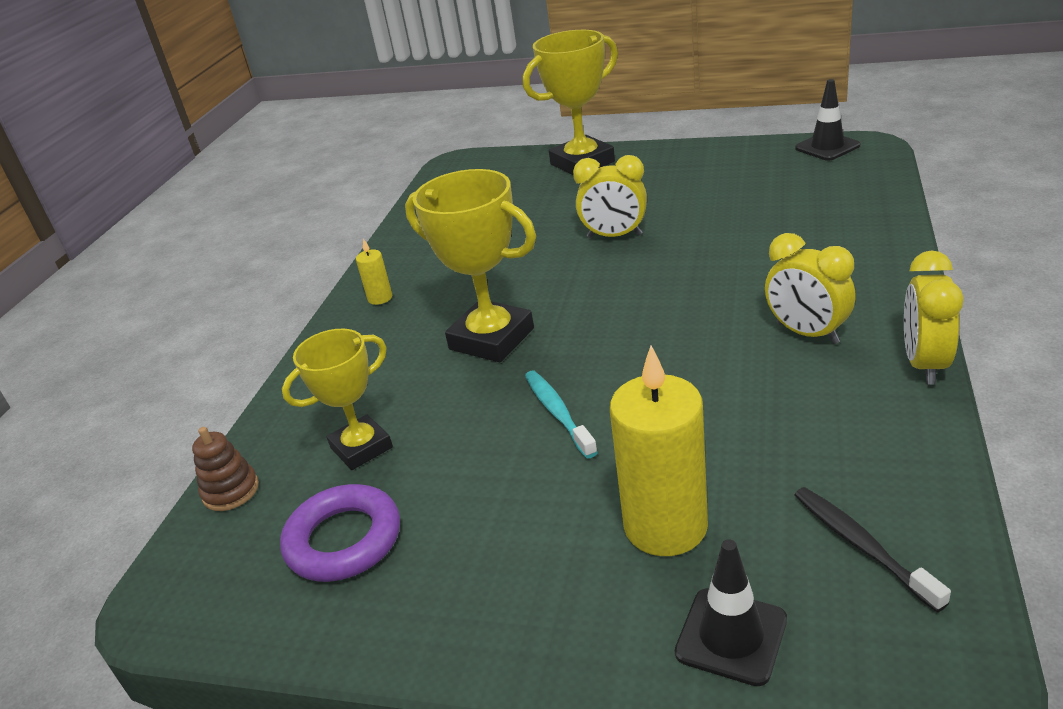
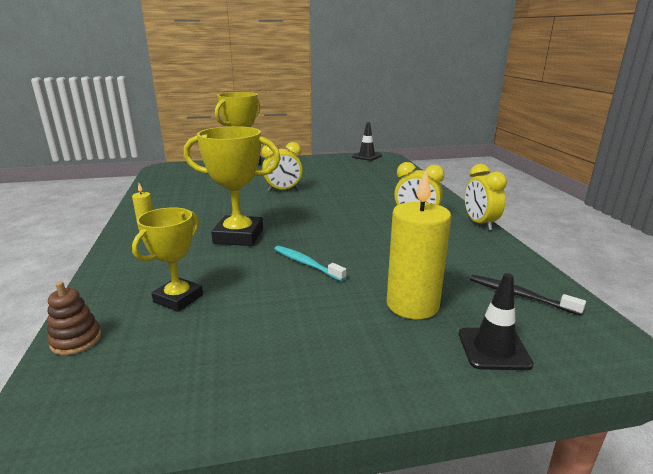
camera: 30 degrees left, 10 degrees down
purple ring [280,484,400,582] -> none

